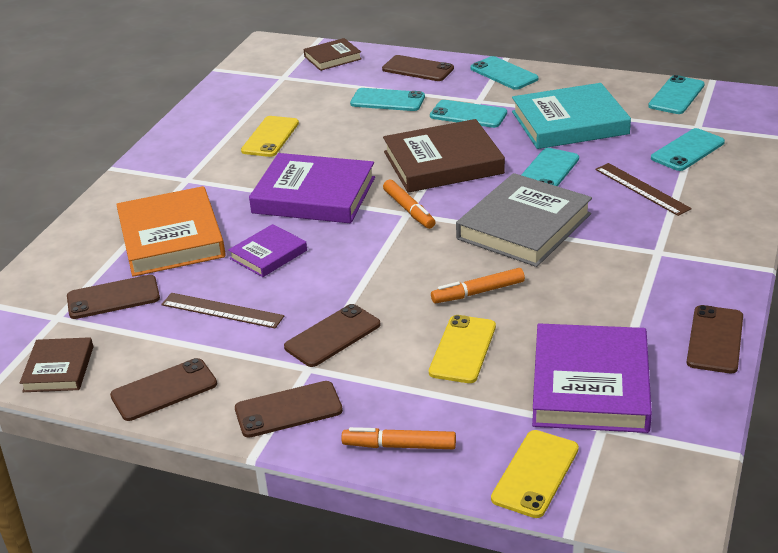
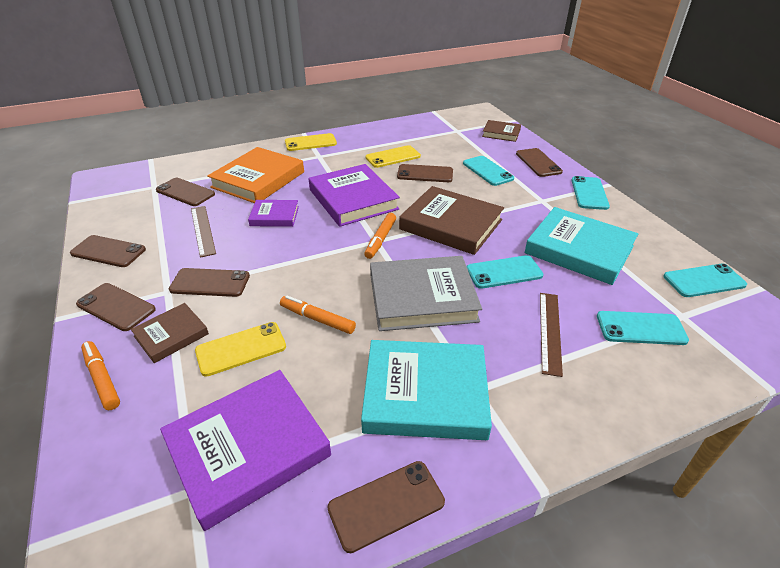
camera: 45 degrees right, 5 degrees up
brown book [20,337,93,392] -> brown book moved to [131,303,209,363]
turquoise phone [430,100,507,128] -> none
yellow phone [491,430,579,518] -> yellow phone moved to [285,133,337,151]
none -> turquoise book [361,340,492,440]
none -> brown phone [397,164,453,182]

